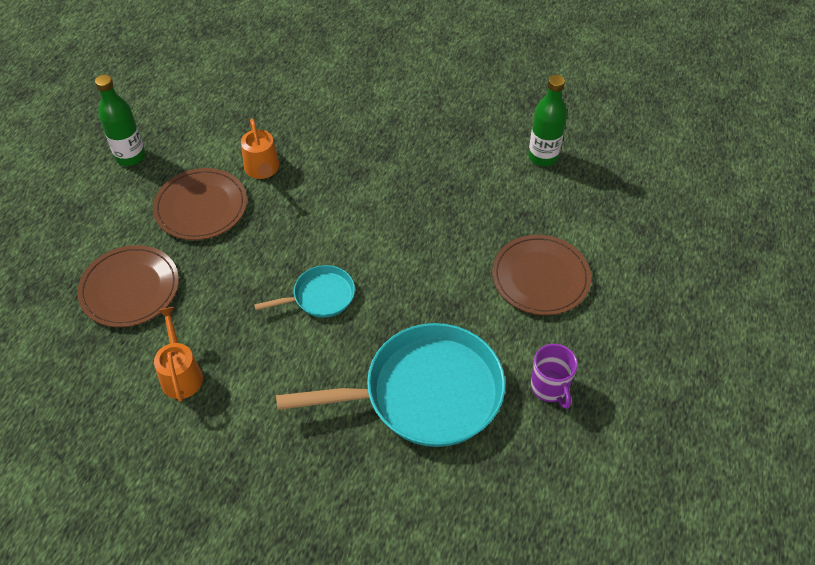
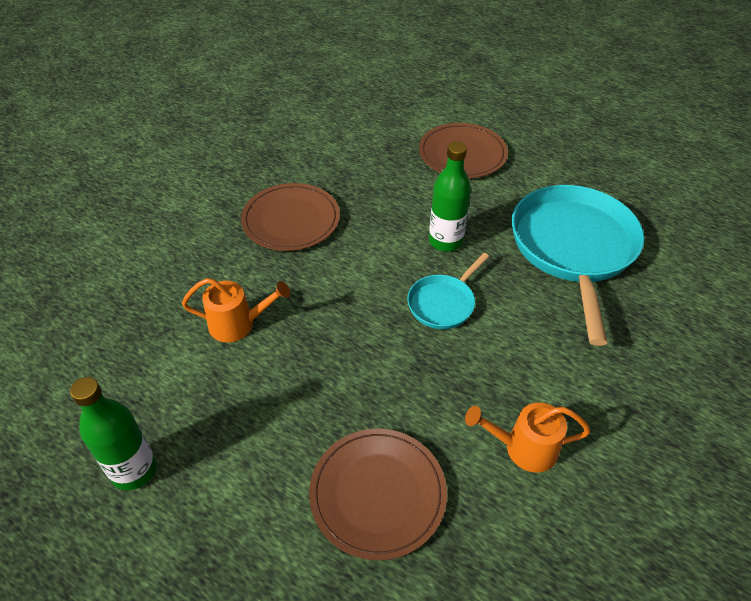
camera: 75 degrees left, 5 degrees down
brown plate [153,168,247,240] -> brown plate moved to [241,183,340,251]
turquoise pan [254,265,355,318] -> turquoise pan turned 135 degrees counterclockwise [407,253,489,329]
green bottle [528,75,567,166] -> green bottle moved to [429,142,471,252]
purple mug [531,344,578,409] -> none

